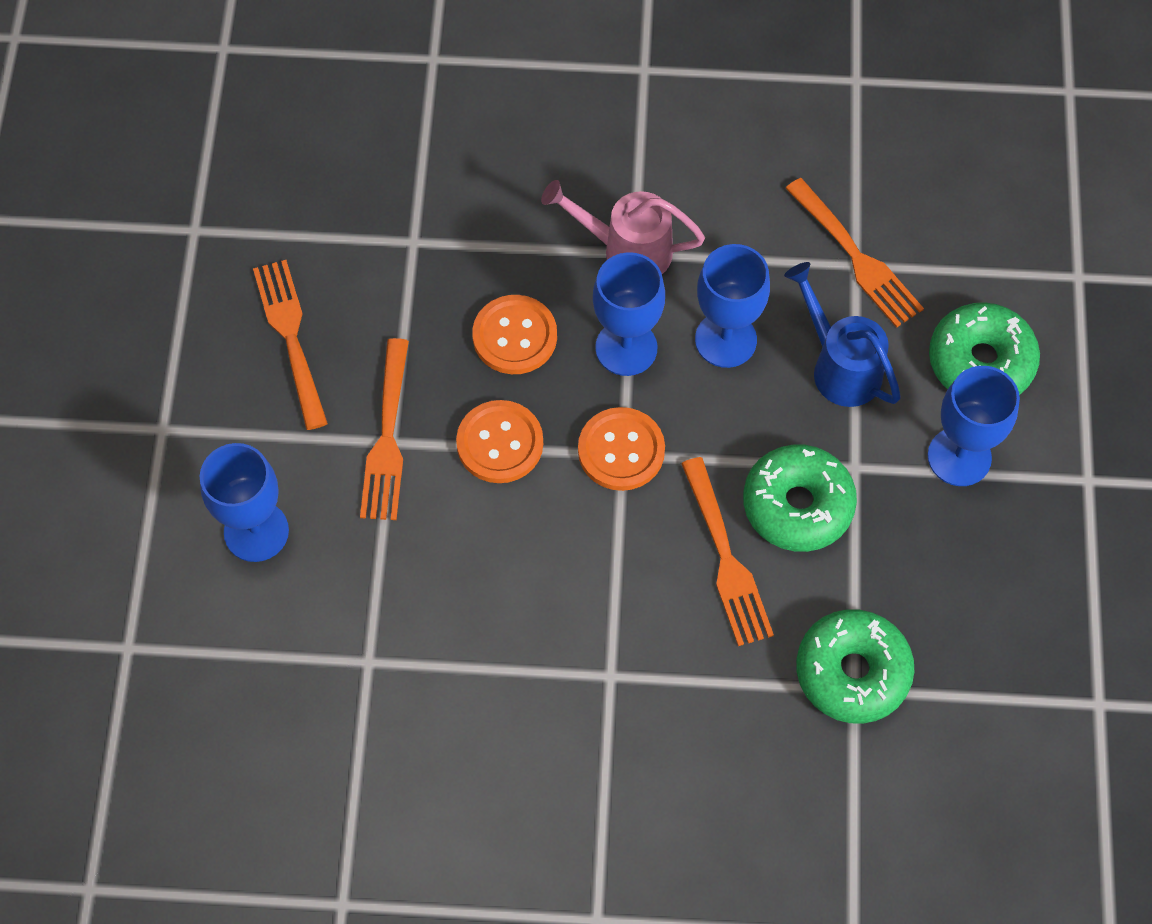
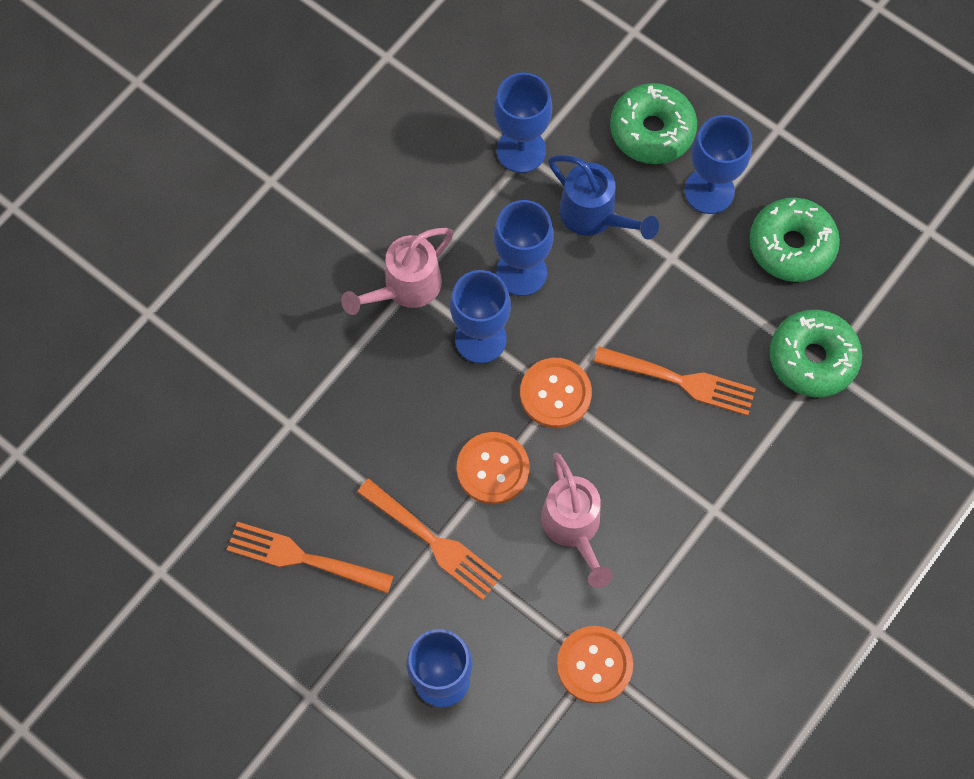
camera: 55 degrees left, 5 degrees up
orange button [472,295,557,374] -> orange button moved to [557,626,633,703]
green donut [743,444,857,552] -> green donut moved to [749,198,840,282]
blue watering can [784,262,901,407] -> blue watering can turned 135 degrees counterclockwise [548,155,659,239]
orange fork [785,178,924,328] -> blue goblet [494,72,552,173]
none -> pink watering can [541,453,613,588]

